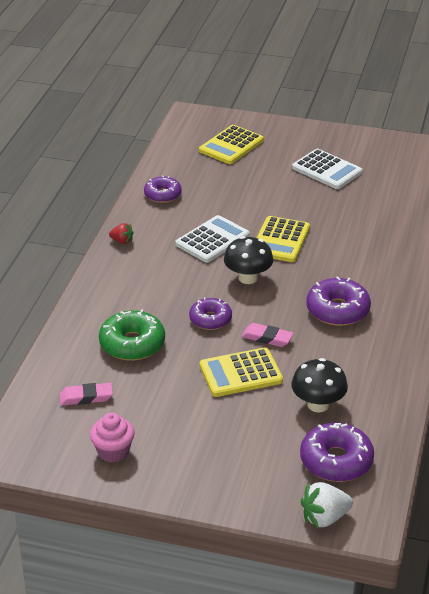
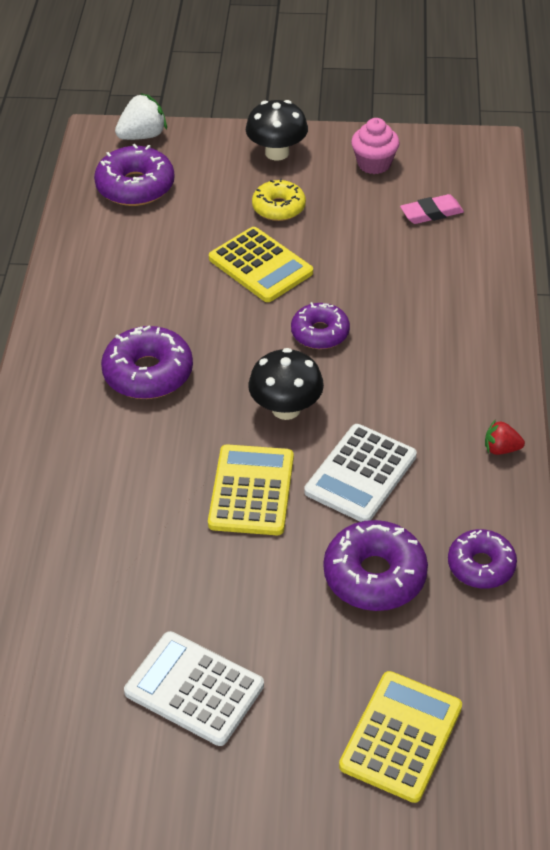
camera: 170 degrees right, 10 degrees up
green donut [99,310,165,361] -> none
yellow calculator [200,347,283,397] -> yellow calculator turned 75 degrees clockwise [209,227,313,302]
pink eraser [241,323,294,347] -> none
black mushroom [291,358,348,412] -> black mushroom moved to [246,100,308,160]
none -> yellow donut [252,178,306,221]
none -> purple donut [324,520,428,611]

